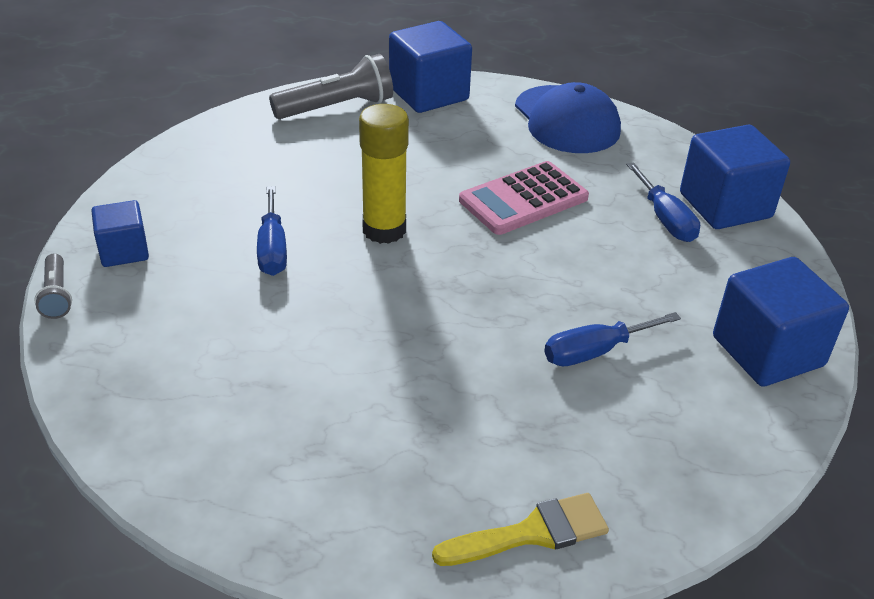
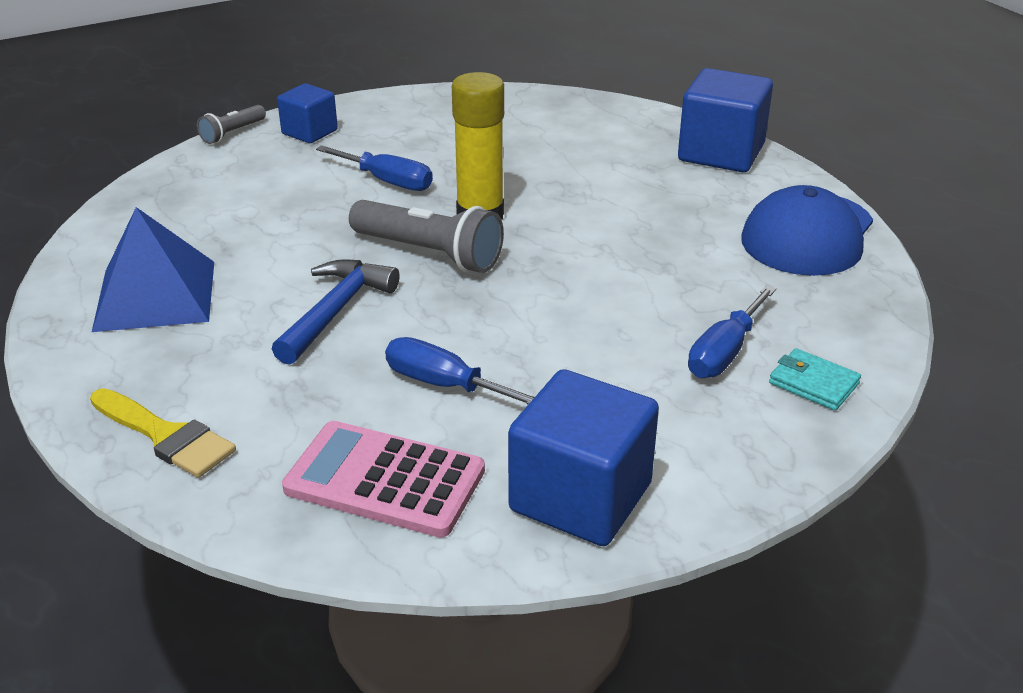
camera: 55 degrees right, 5 degrees down
blue screwdriver [257,186,287,276] -> blue screwdriver turned 105 degrees counterclockwise [316,145,433,191]
grey flashlight [269,54,393,119] -> grey flashlight moved to [349,200,504,273]
pink calculator [459,161,589,235] -> pink calculator moved to [282,421,485,537]
blue cube [680,125,790,229] -> turquoise wallet [769,348,861,411]
none -> blue pyramid [92,207,214,332]
none -> blue hammer [272,259,400,365]

